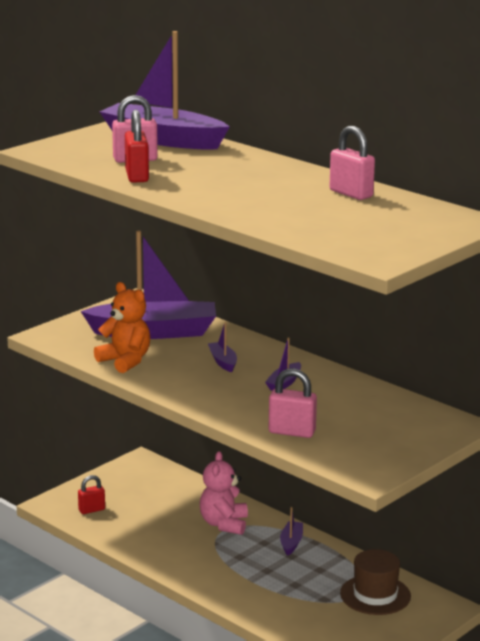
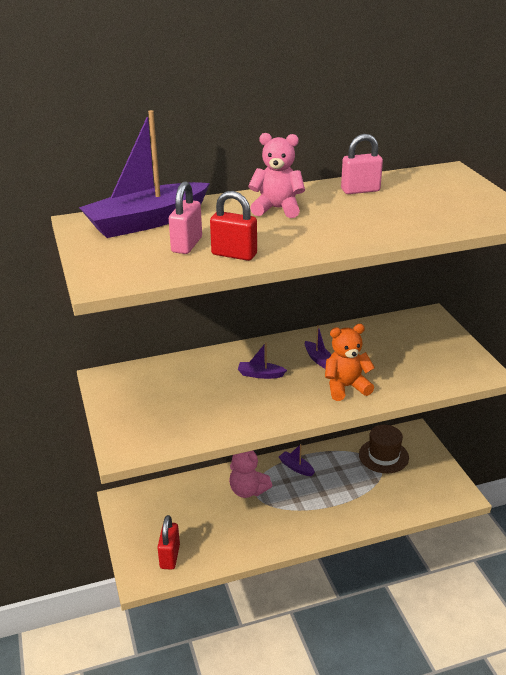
camera: 60 degrees left, 10 degrees up
red padlock [78,475,105,514] -> red padlock [157,515,180,570], size x1.51
purple boat [81,231,216,339] -> none
orange teddy bear [94,282,150,373] -> orange teddy bear moved to [325,324,375,401]
pink padlock [269,368,317,438] -> none
none -> pink teddy bear [248,133,305,218]

